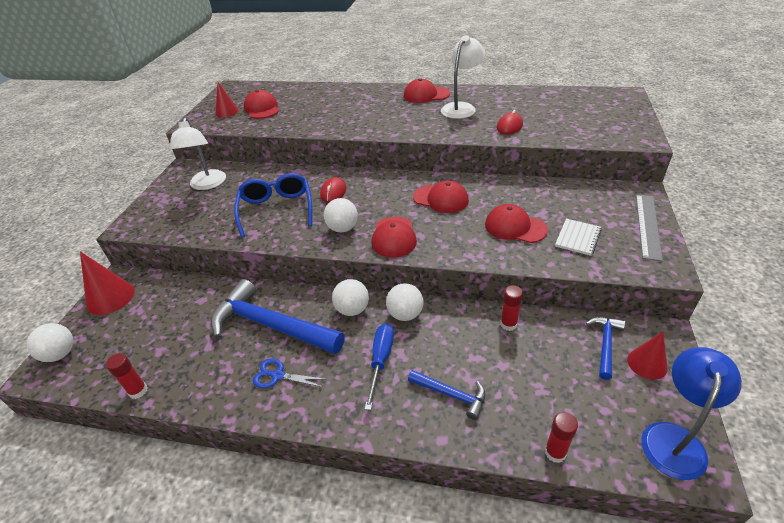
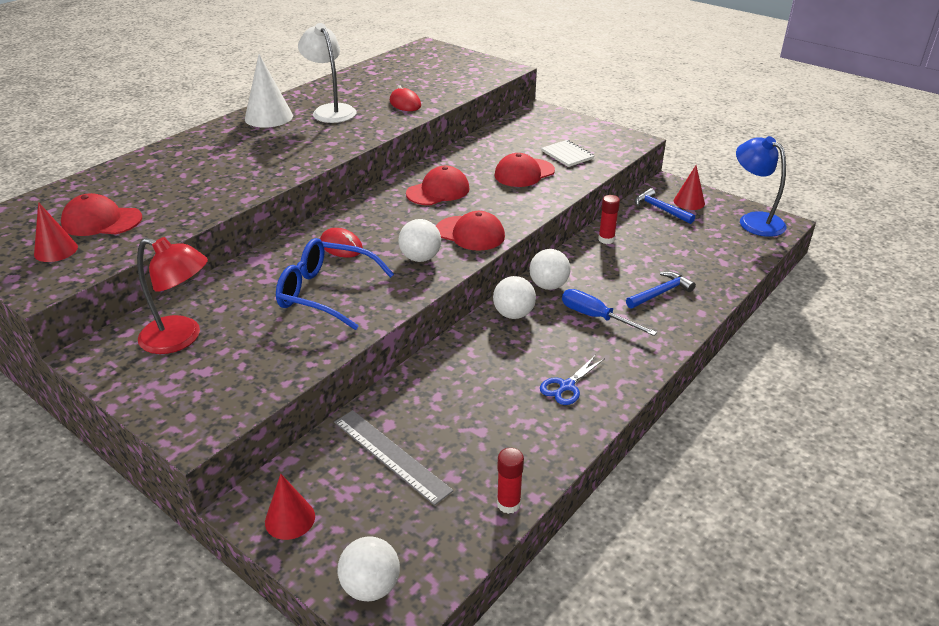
camera: 65 degrees left, 5 degrees down
red cone [80,251,135,315] -> red cone [265,474,315,540], size x0.65
white lamp [170,117,226,190] -> red lamp [137,237,208,354]
blue hammer [211,279,345,354] -> none
red cap [404,78,450,103] -> white cone [245,54,293,128]
red glue stick [545,412,578,463] -> none
grey ruler [636,194,663,261] -> grey ruler moved to [334,410,453,505]

